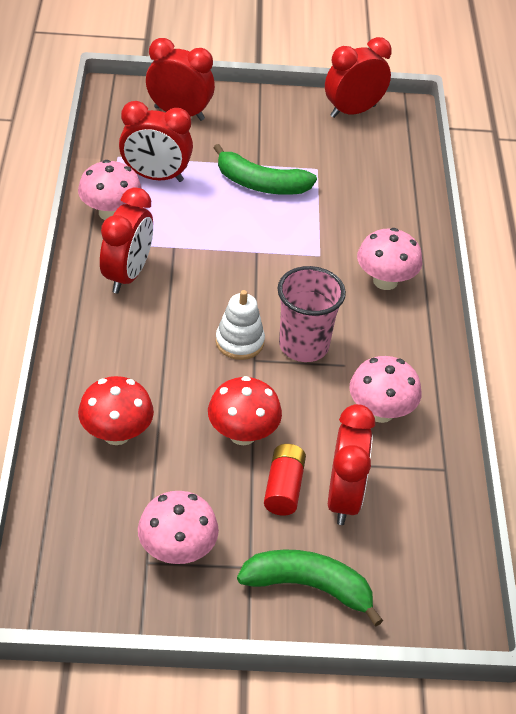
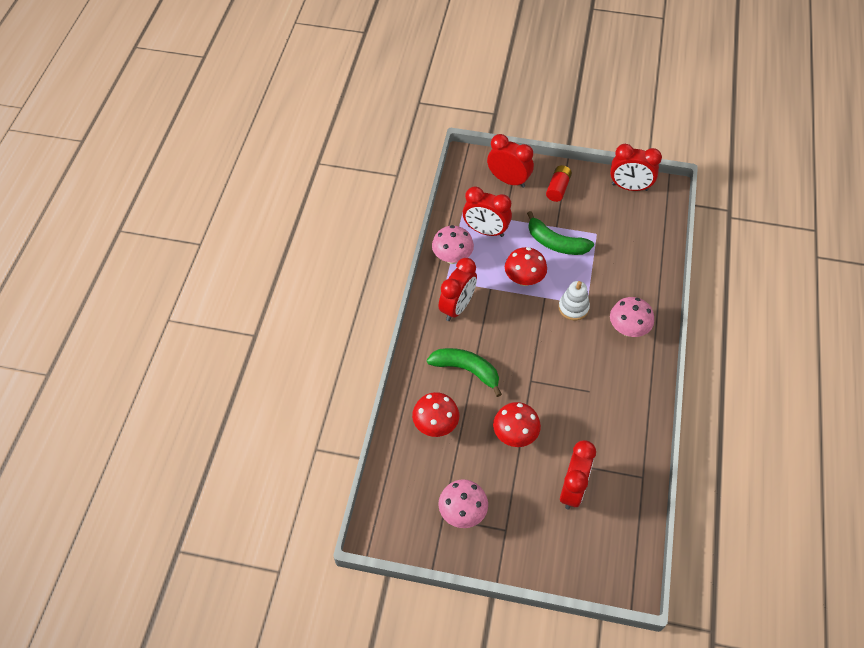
camera: 15 degrees right, 10 degrees up
white stacking toy [216,290,265,360] -> white stacking toy moved to [558,281,590,320]
green banana [237,549,383,626] -> green banana moved to [427,348,502,397]
red battery [264,444,306,516] -> red battery moved to [546,165,572,202]
pink cup [277,266,346,362] -> none
red clock [325,37,392,118] -> red clock turned 150 degrees counterclockwise [610,144,662,191]
pink mushroom [349,356,421,423] -> none
none -> red mushroom [505,247,547,286]

